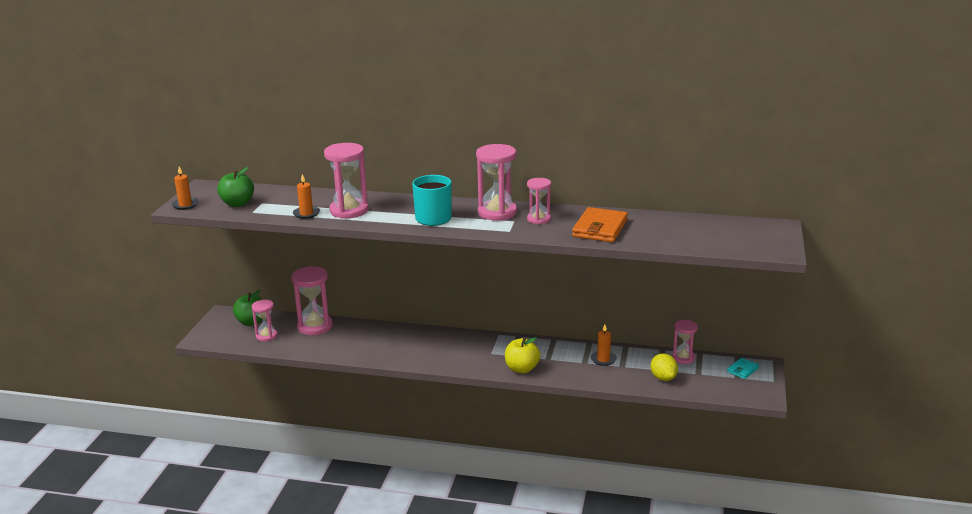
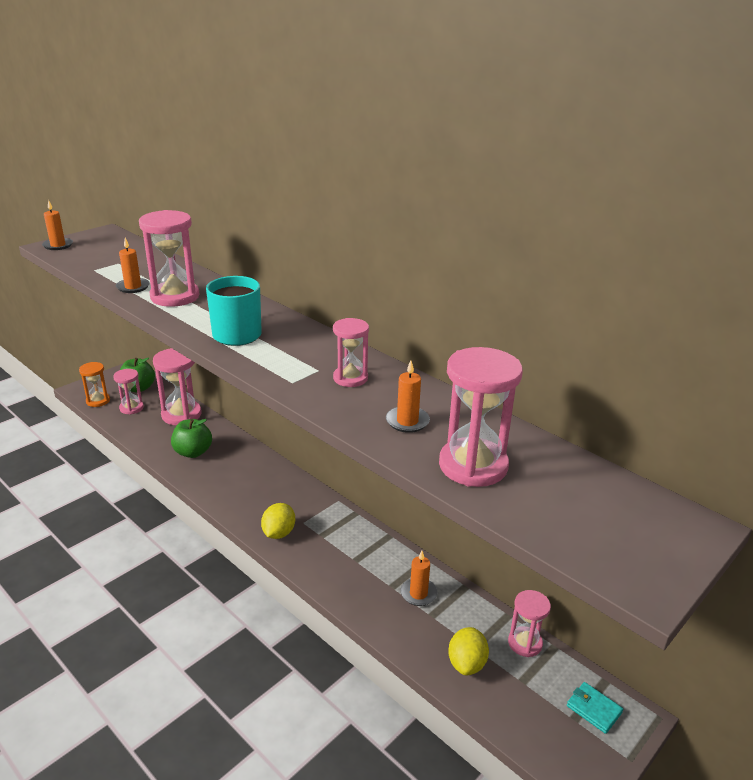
camera: 30 degrees right, 5 degrees up
green apple [217,167,254,207] -> green apple moved to [171,419,212,458]
pink hourglass [476,144,517,221] -> pink hourglass moved to [439,347,523,487]
yellow apple [505,337,540,373] -> none
orange wallet [572,207,628,242] -> orange candle [386,361,430,433]
turquoise wallet [727,358,759,379] -> turquoise wallet turned 60 degrees clockwise [567,682,623,734]
none -> orange hourglass [79,362,110,407]
none -> yellow lemon [261,503,295,539]

